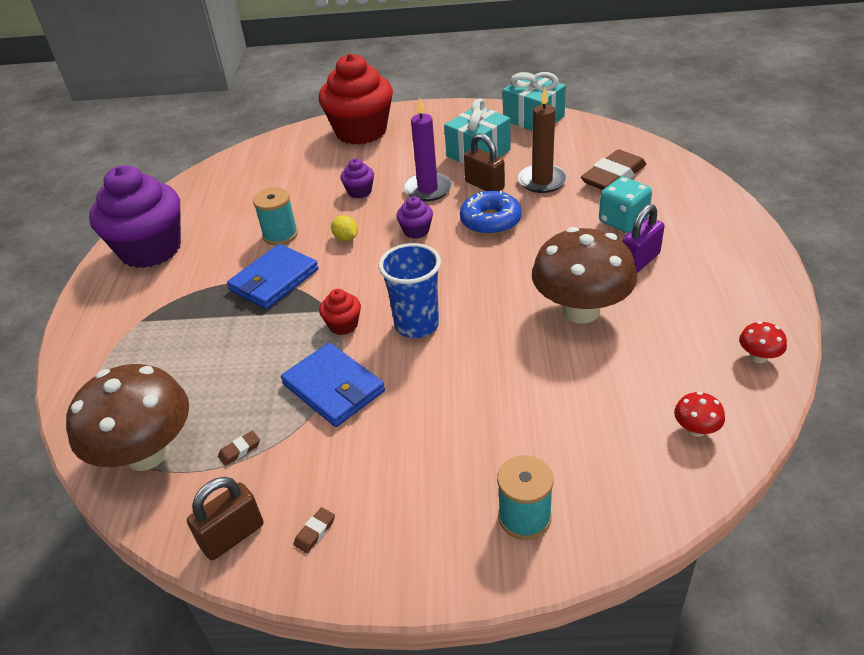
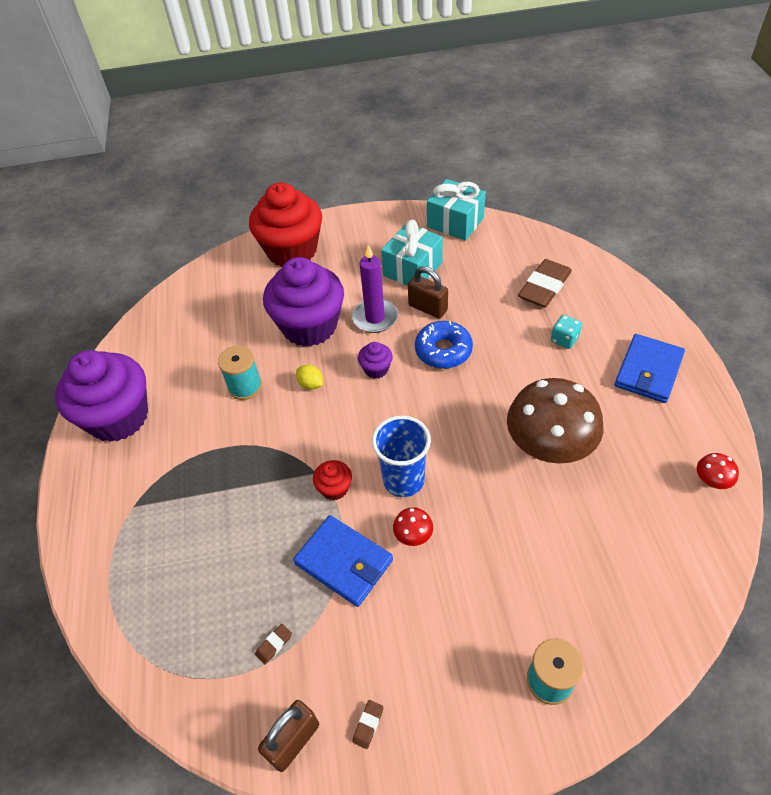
camera: 10 degrees left, 10 degrees up
brown mushroom [66,364,189,471] -> none
blue wallet [227,244,319,309] -> blue wallet moved to [614,334,685,403]
purple cupcake [340,159,374,198] -> purple cupcake [263,257,344,347], size x2.40
brown candle [518,88,567,193] -> none
turquoise dice [599,177,652,233] -> turquoise dice [551,315,582,349], size x0.65
purple padlock [622,204,665,273] -> none
red mushroom [674,392,725,437] -> red mushroom moved to [393,507,433,546]

